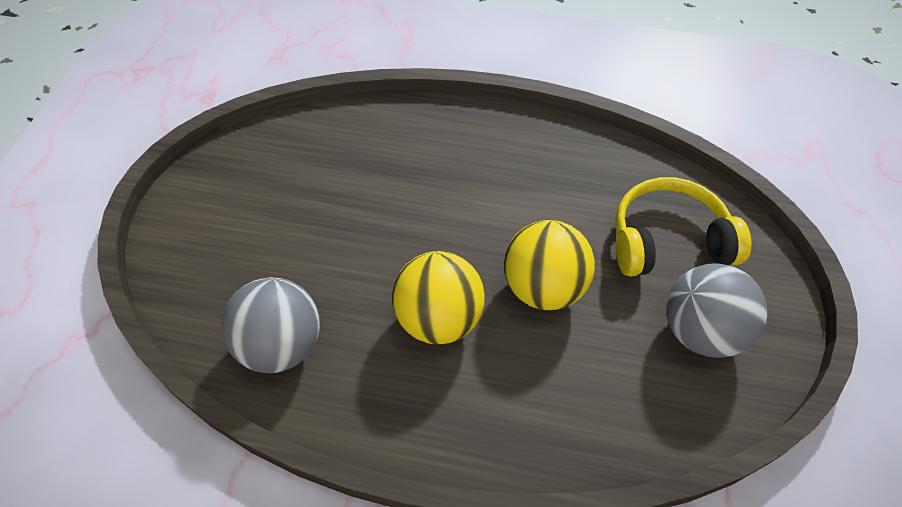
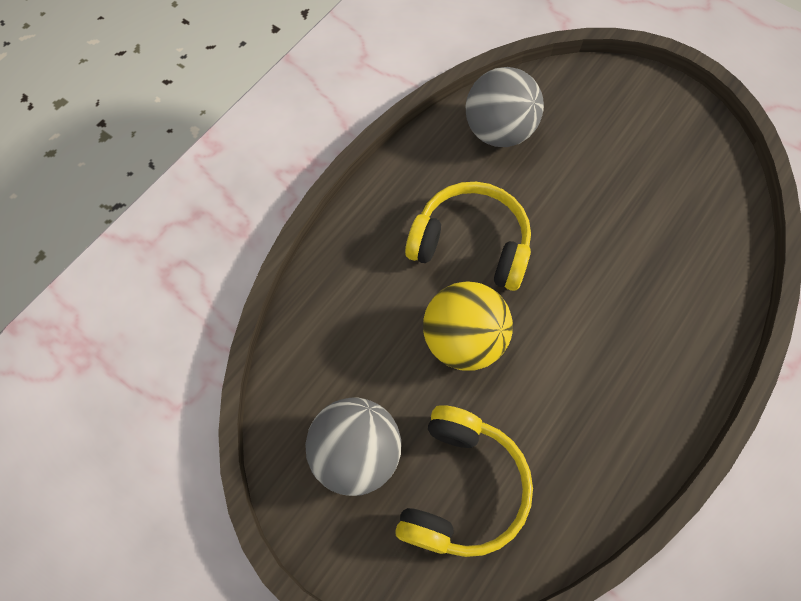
camera: 115 degrees right, 10 degrees up
yellow ball [392,251,485,344] -> yellow headphones [405,182,531,291]

